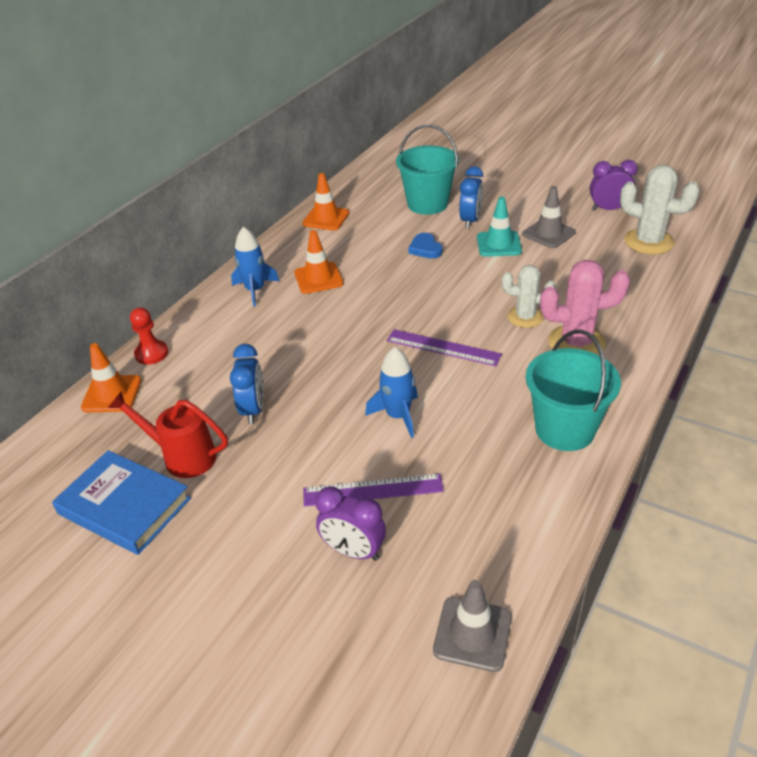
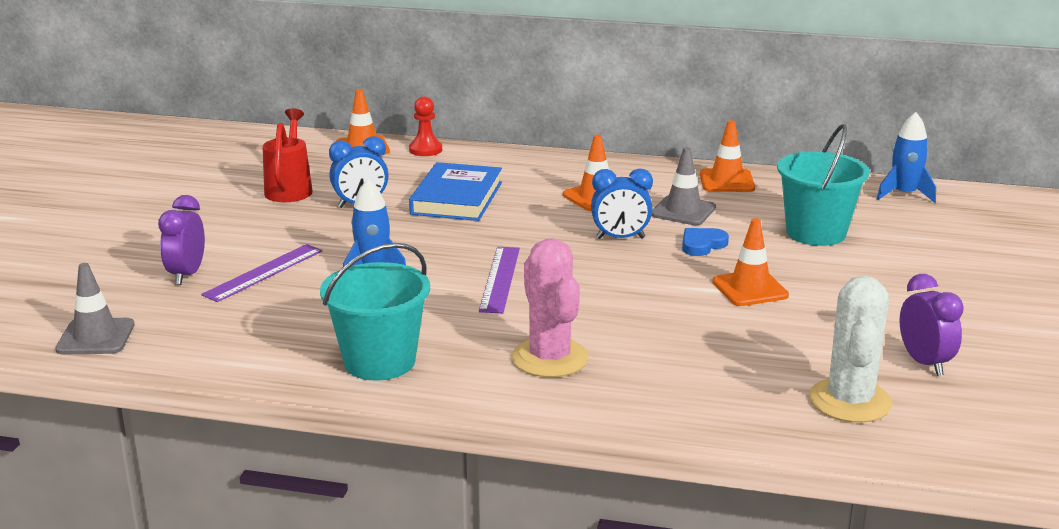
camera: 70 degrees right, 15 degrees down
blue book [52,450,191,555] -> blue book moved to [409,162,502,221]
blue rocket [231,227,279,307] -> blue rocket moved to [877,112,936,203]
purple ruler [303,473,444,507] -> purple ruler turned 60 degrees clockwise [201,244,322,302]
blue clock [459,166,483,229] -> blue clock moved to [591,169,653,239]
turquoise traffic cone [477,197,522,257] -> orange traffic cone [712,218,789,306]
white cactus [502,265,556,328] -> none
grey traffic cone [522,186,576,248] -> grey traffic cone moved to [652,147,716,225]

